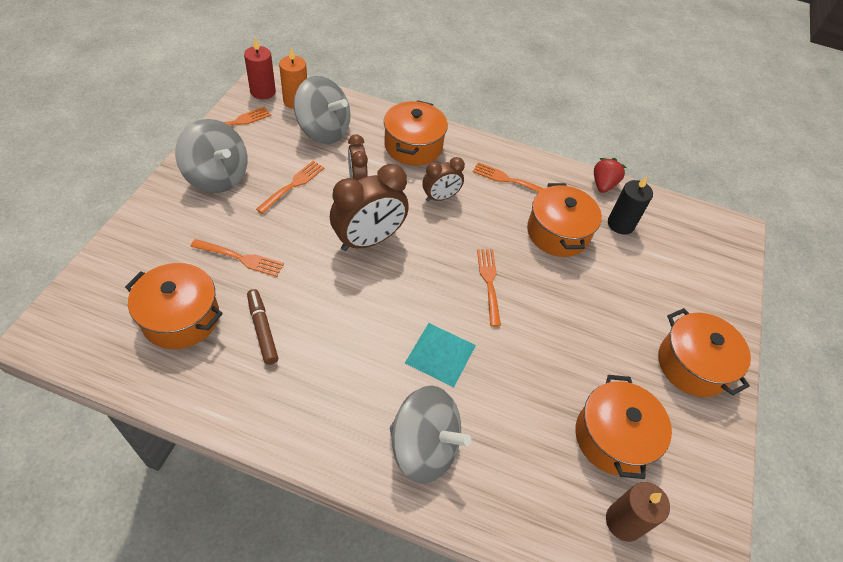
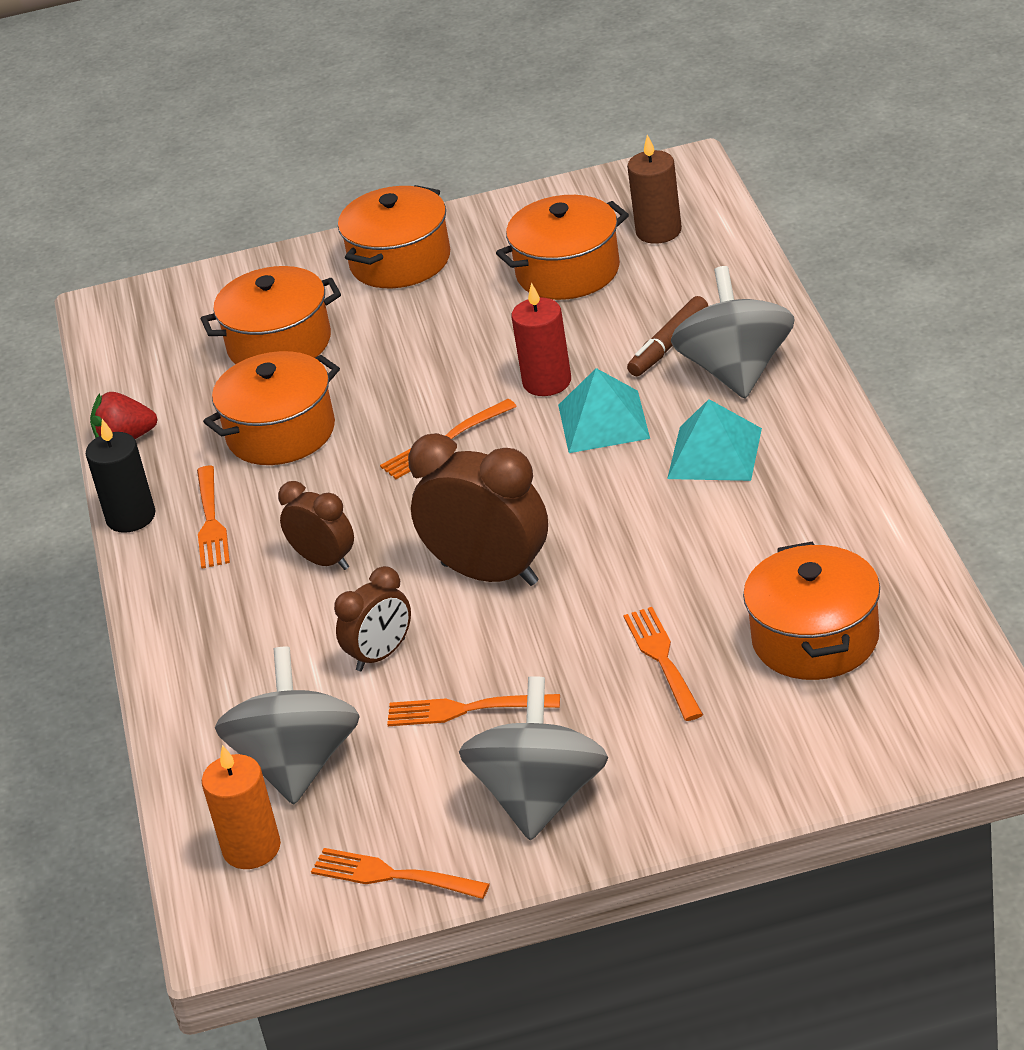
camera: 110 degrees left, 15 degrees down
red candle [244,37,276,99] -> red candle moved to [511,283,571,396]
brown marker [247,289,278,365] -> brown marker moved to [627,296,708,376]
orange pot [384,100,448,166] -> orange pot moved to [201,266,341,364]
black candle [608,176,653,235] -> black candle moved to [86,419,155,533]
none -> turquoise pyramid [667,399,762,481]

